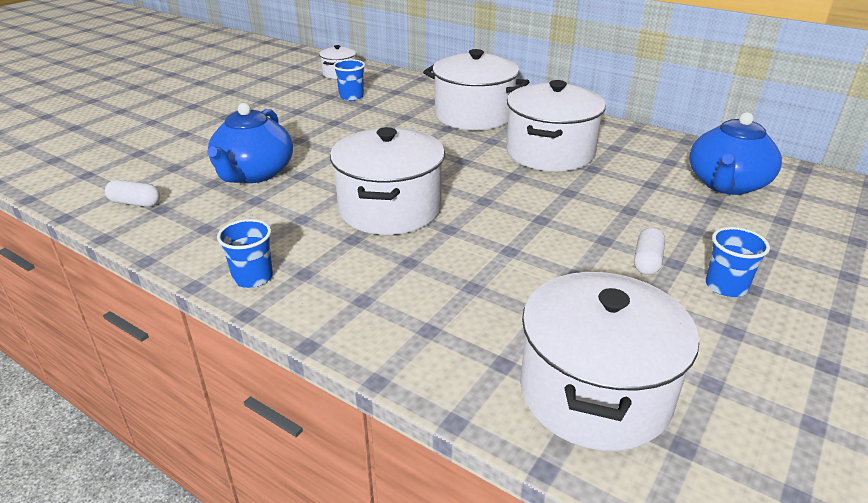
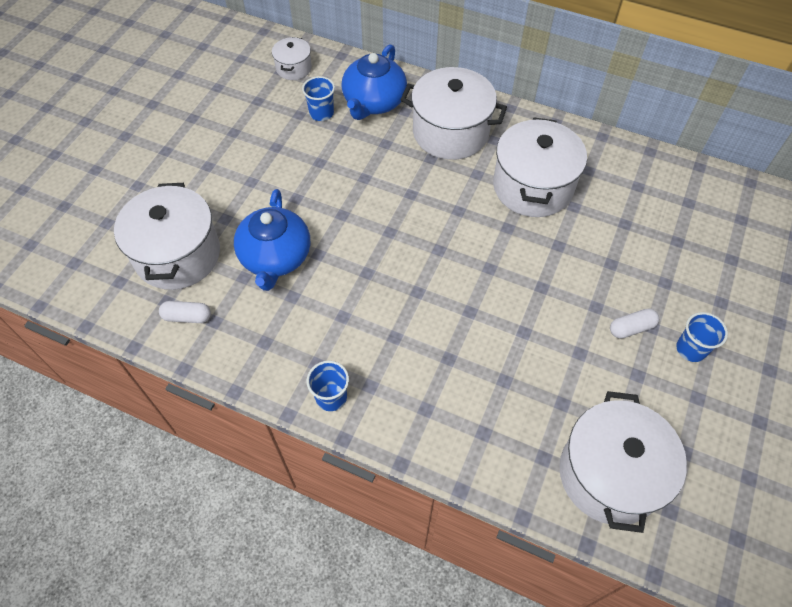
camera: 10 degrees left, 25 degrees up
white pot [330,127,445,235] -> white pot moved to [114,183,220,290]
white capsule [634,227,665,275] -> white capsule turned 60 degrees clockwise [610,308,659,339]
blue teapot [689,112,782,195] -> blue teapot moved to [341,44,407,120]

